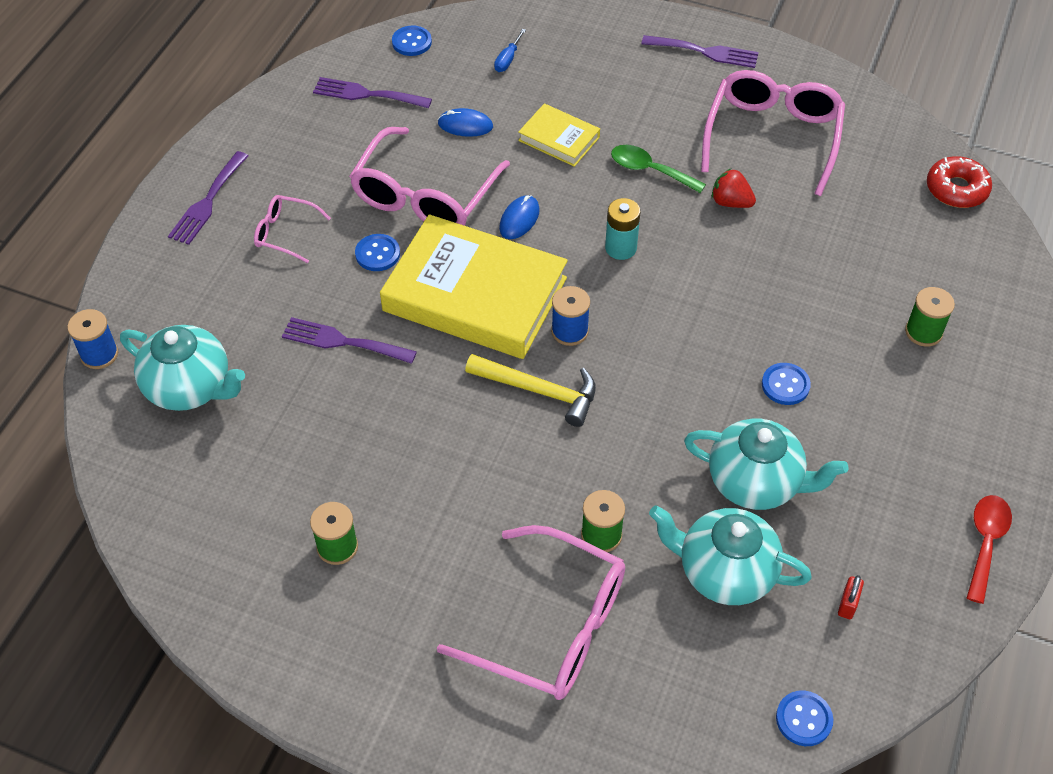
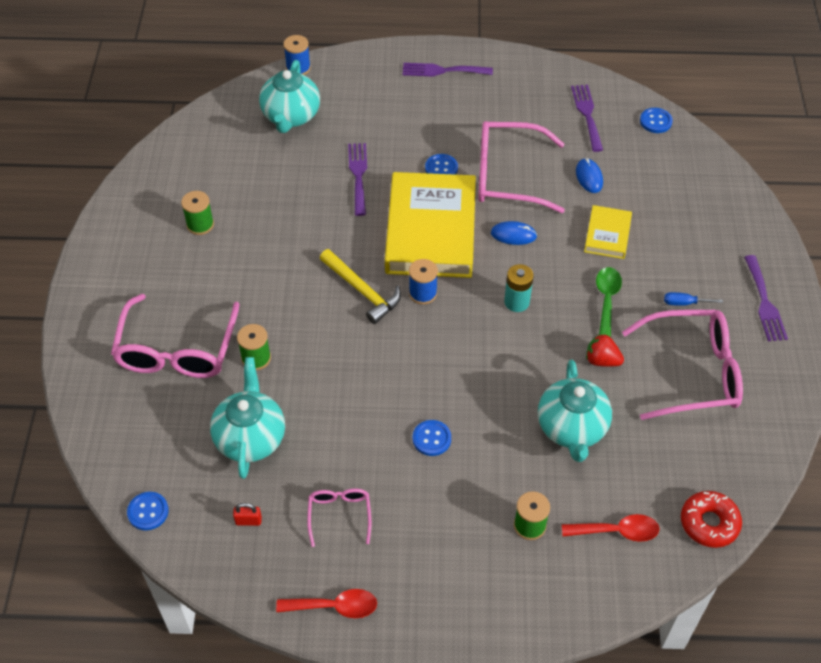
camera: 70 degrees right, 0 degrees up
pink glasses [254,195,331,263] -> pink glasses moved to [307,489,372,547]
yellow hammer [465,354,596,427] -> yellow hammer turned 45 degrees counterclockwise [320,249,401,324]
blue screwdriver [494,29,526,72] -> blue screwdriver moved to [664,292,723,306]
turquoise teapot [684,419,849,510] -> turquoise teapot moved to [538,359,612,462]
red strawberry [712,169,756,208] -> red strawberry turned 75 degrees counterclockwise [586,333,624,367]
none -> red spoon [562,514,659,542]

